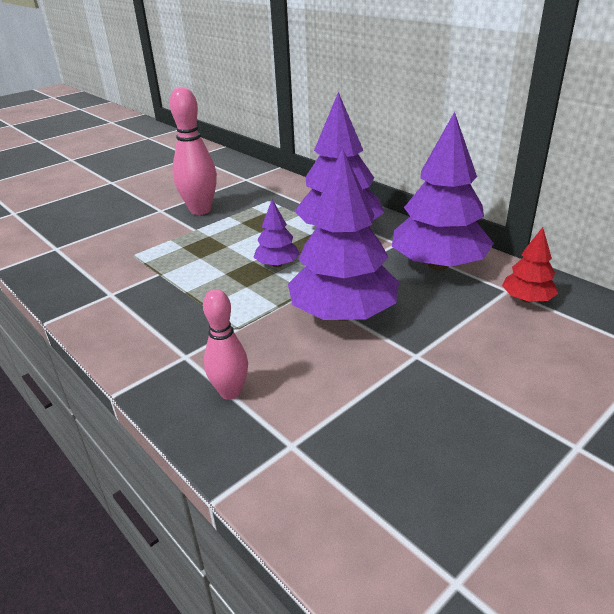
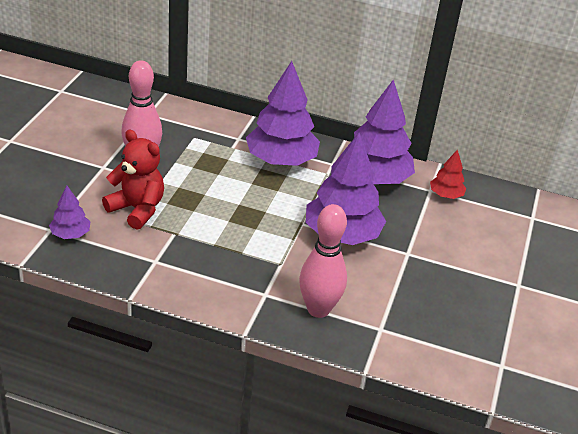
camera: 35 degrees left, 5 degrees up
pink bowling pin [203,289,248,400] -> pink bowling pin [299,204,347,318], size x1.60
purple tree [253,199,300,267] -> purple tree moved to [49,186,91,239]
none -> red teddy bear [102,129,164,229]

